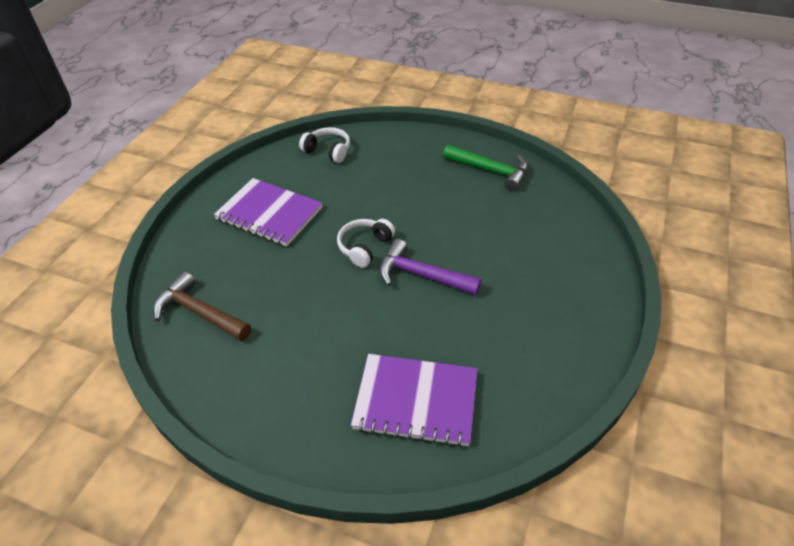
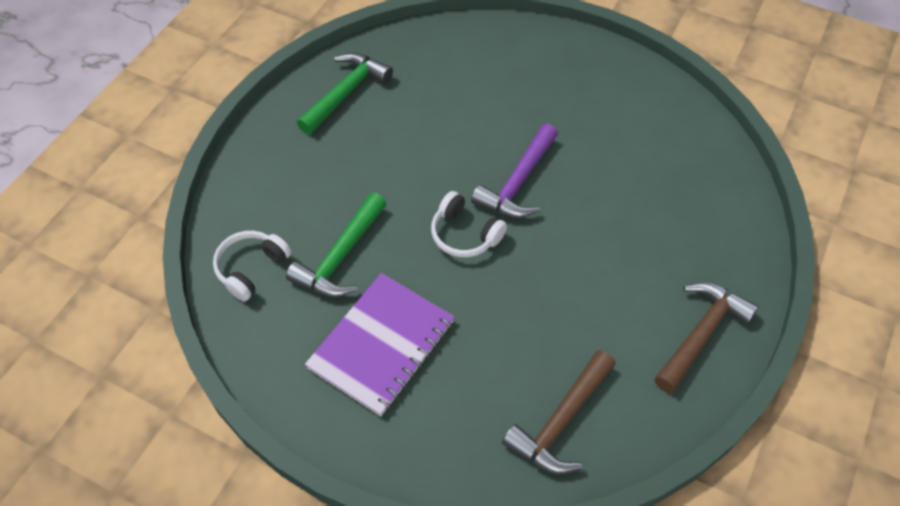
camera: 85 degrees left, 10 degrees up
purple notebook [351,354,477,447] -> none
none -> green hammer [286,193,387,297]
none -> brown hammer [654,282,759,393]

